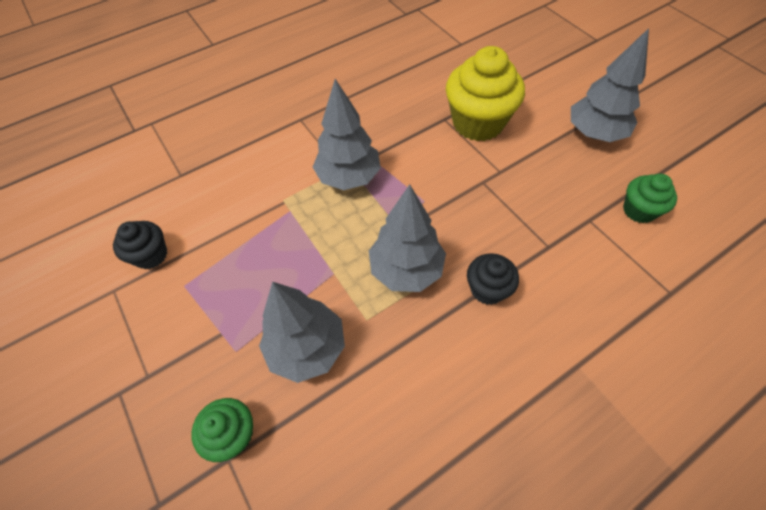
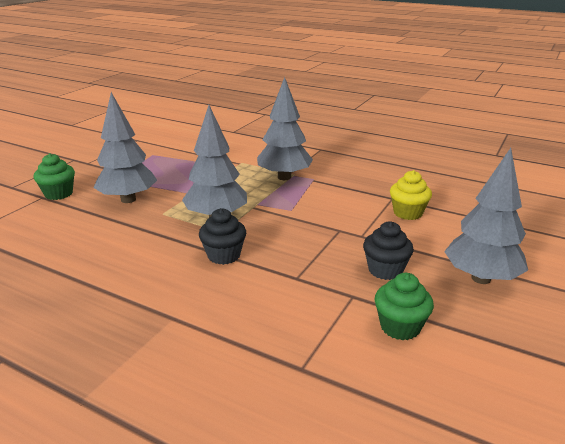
camera: 60 degrees right, 30 degrees down
black cupcake [113,221,167,269] -> black cupcake moved to [363,222,414,280]
yellow cupcake [446,46,525,141] -> yellow cupcake [390,170,432,220], size x0.54

